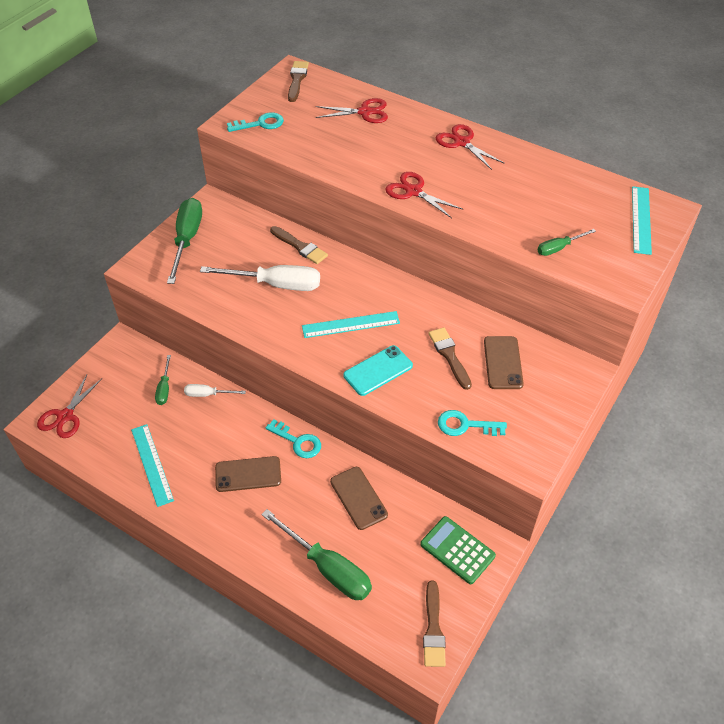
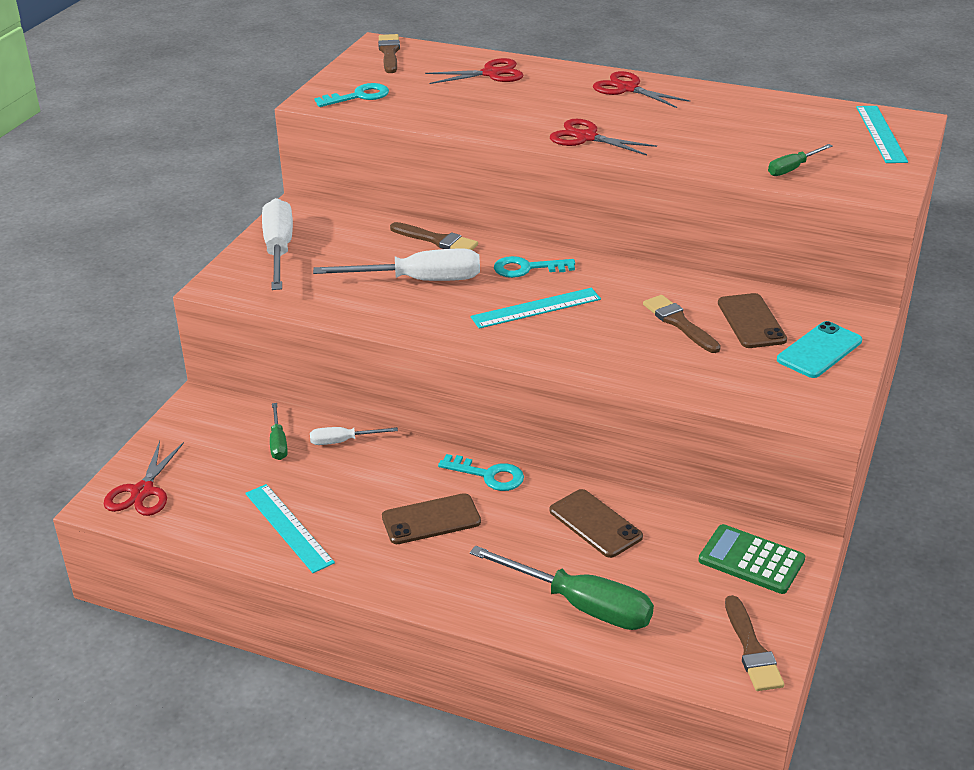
camera: 10 degrees left, 15 degrees down
green screwdriver [167,198,202,284] -> white screwdriver [262,198,293,290]
turquoise phone [343,345,413,396] -> turquoise phone moved to [777,321,862,378]
turquoise key [438,410,507,436] -> turquoise key moved to [494,256,575,278]

